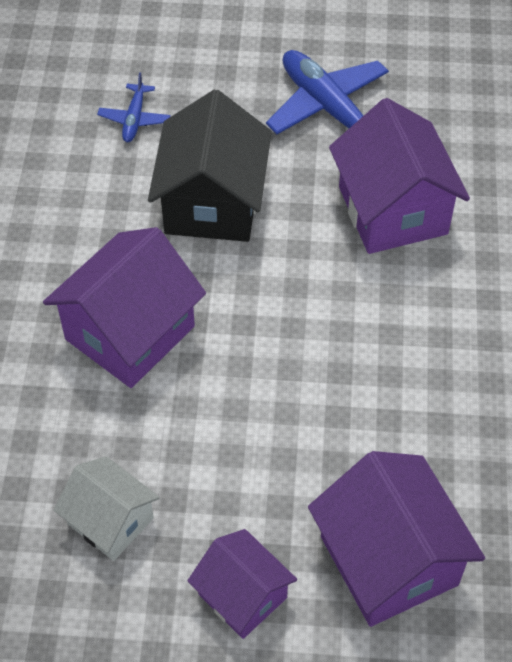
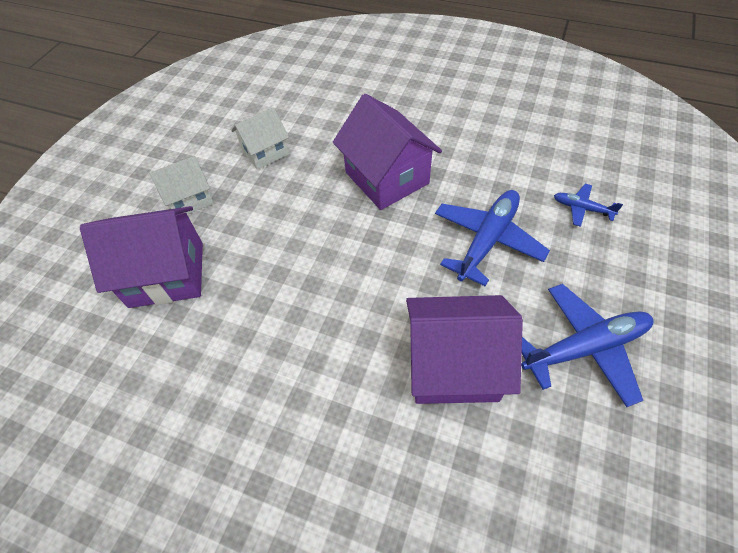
camera: 110 degrees right, 0 degrees up
black house [148,90,272,242] -> blue plane [435,190,550,286]
purple house [187,529,297,639] -> white house [149,156,214,214]

